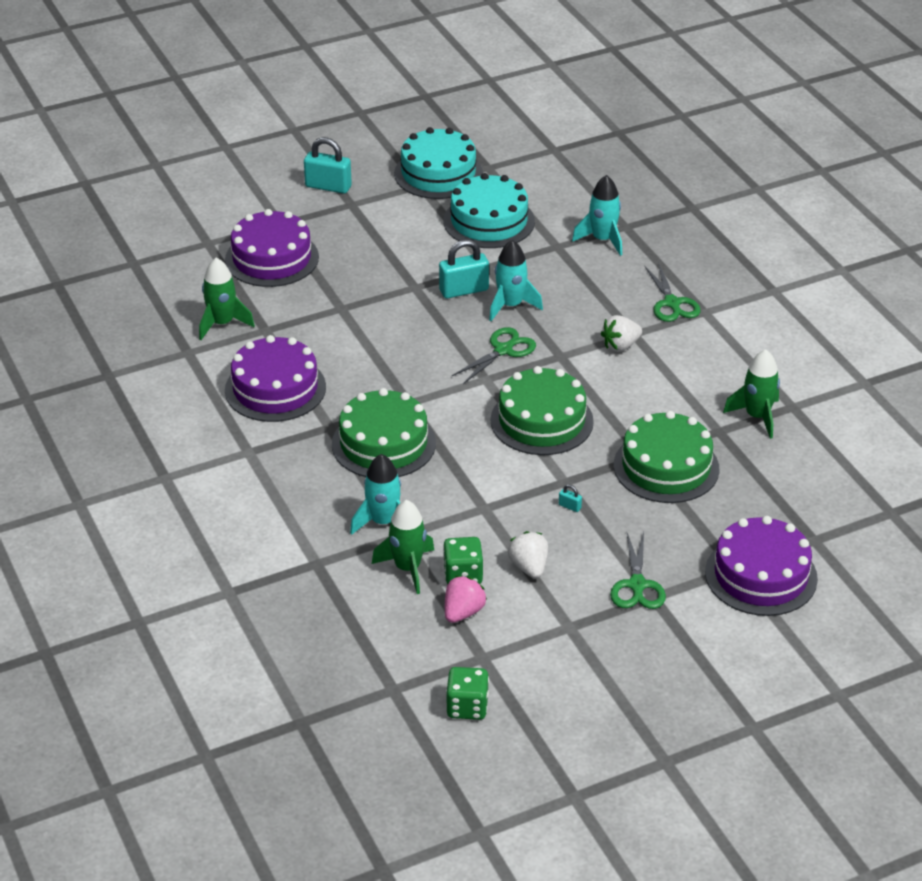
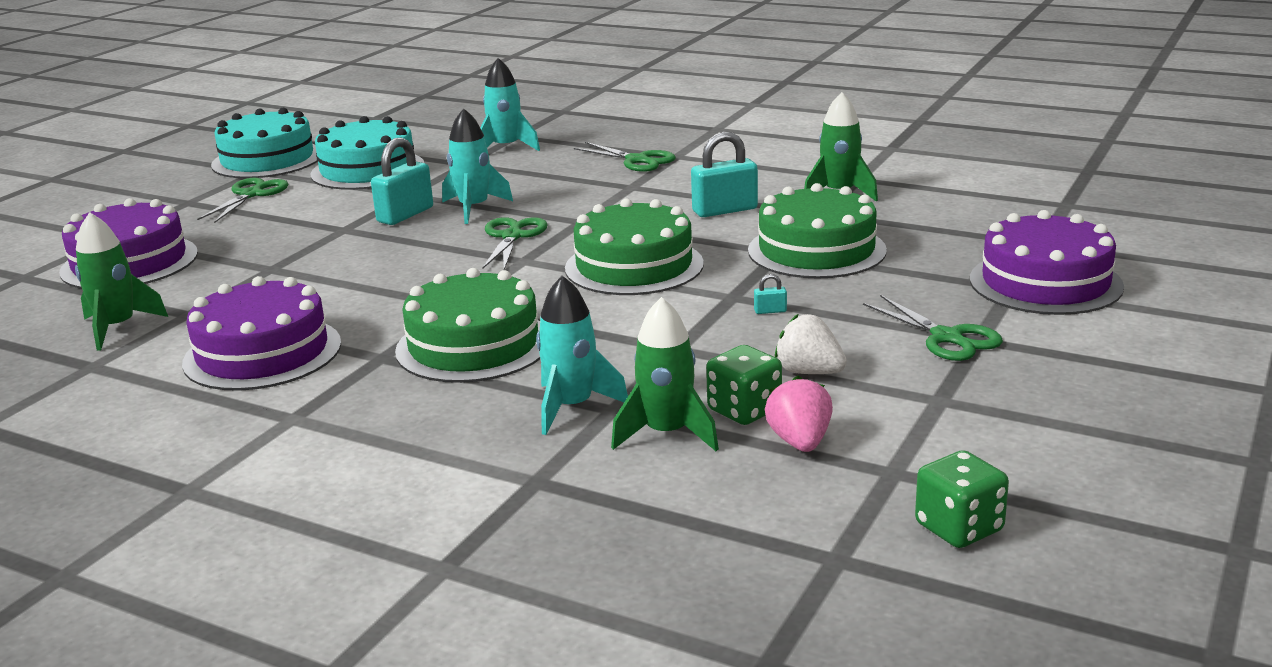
camera: 35 degrees left, 15 degrees down
turquoise padlock [304,137,352,194] -> turquoise padlock moved to [691,132,758,217]
white strawberry [601,315,642,352] -> none
none -> green scissors [197,178,288,223]

